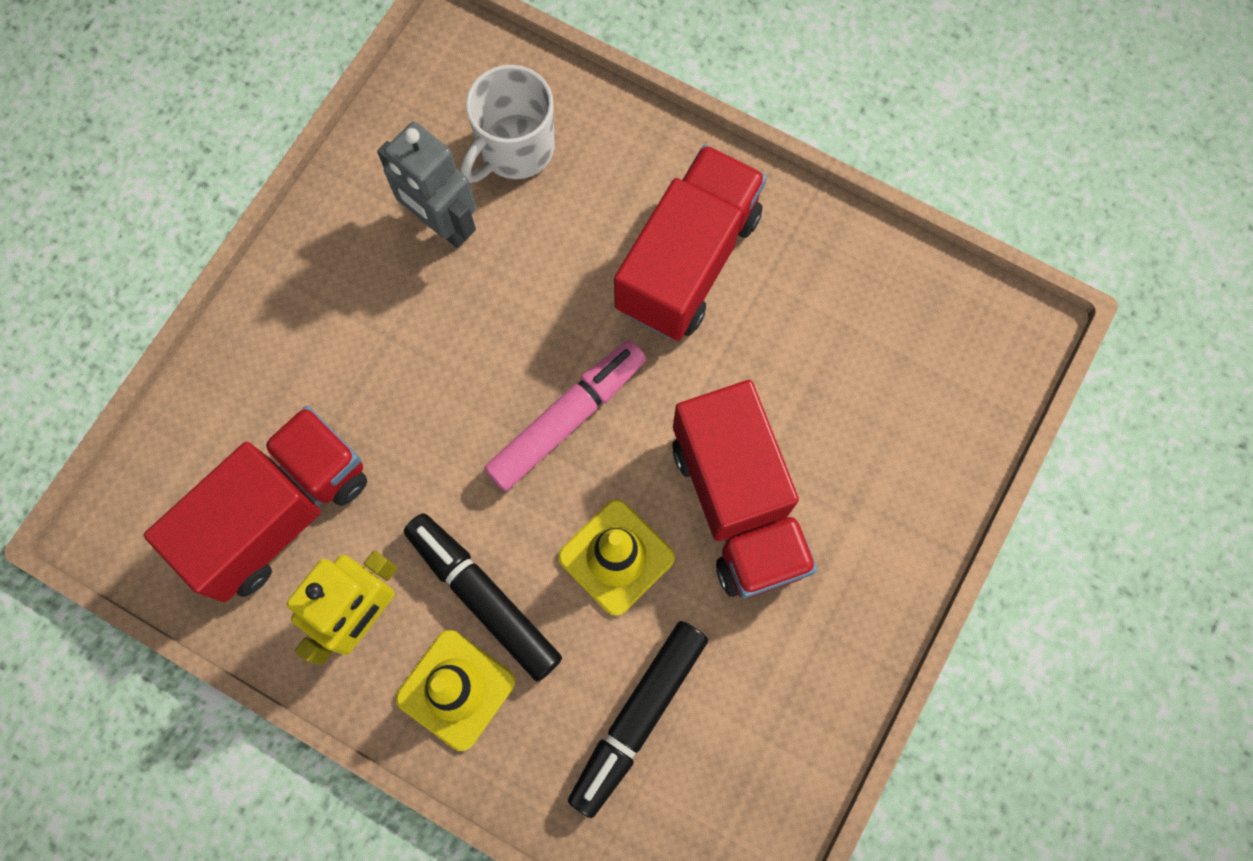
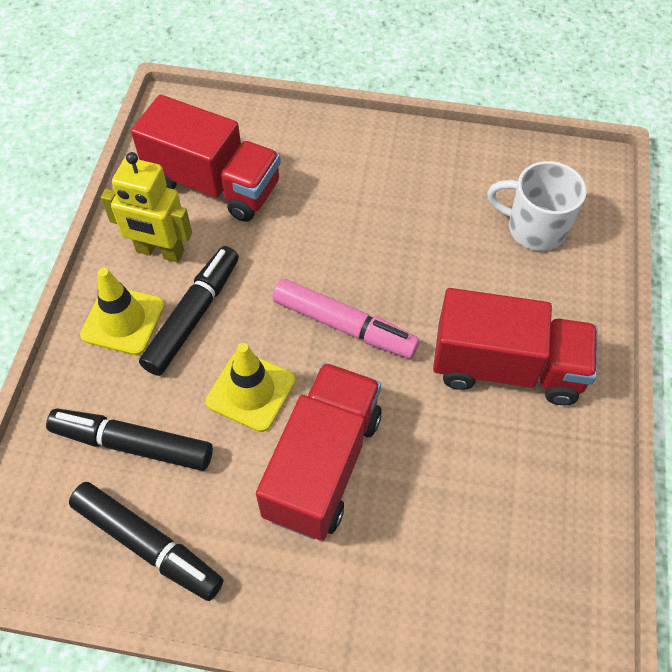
camera: 70 degrees right, 15 degrees down
grey robot [377,122,476,248] -> none
red truck [673,380,817,599] -> red truck turned 150 degrees clockwise [256,362,382,541]
none -> black marker [69,482,223,601]

